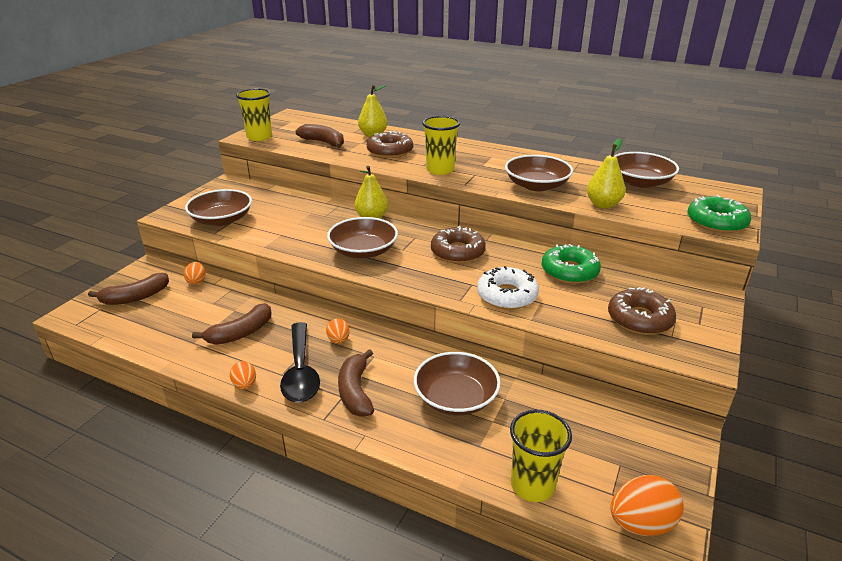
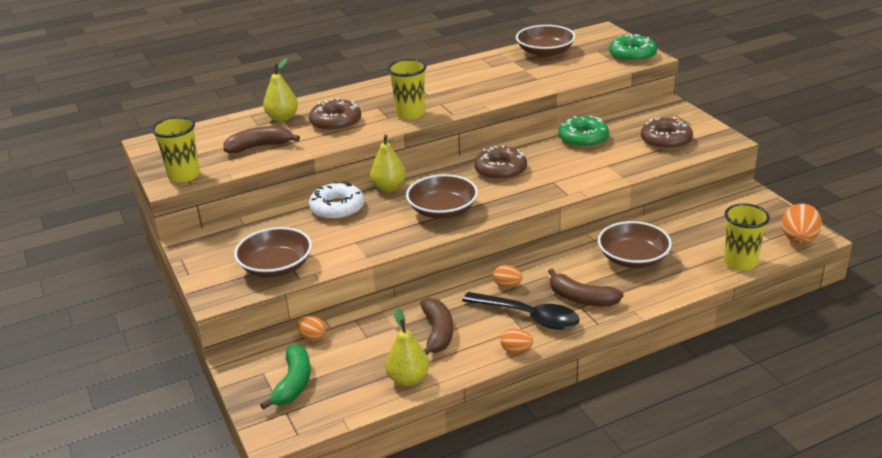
camera: 50 degrees left, 0 degrees up
brown banana [88,273,169,305] -> green banana [260,344,311,410]
white donut [477,266,539,310] -> white donut moved to [309,182,364,220]
brown bowl [505,155,573,191] -> none
yellow pear [587,139,626,208] -> yellow pear moved to [385,308,429,386]

